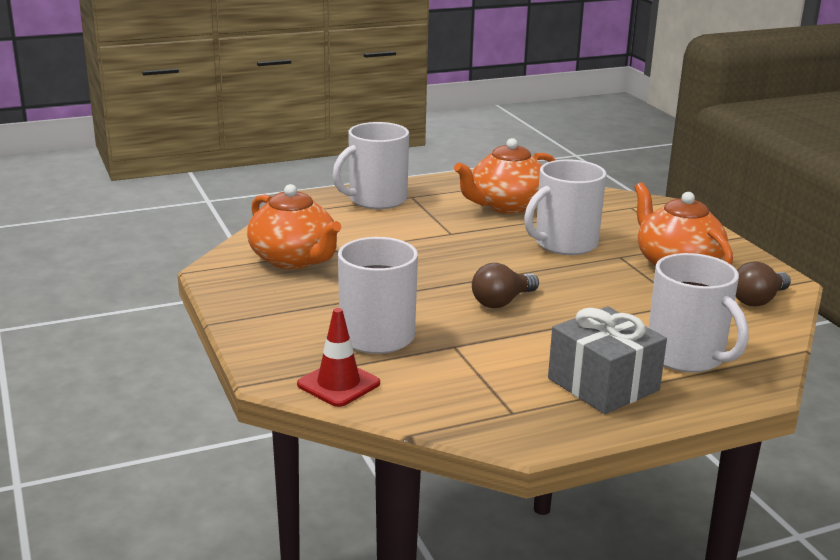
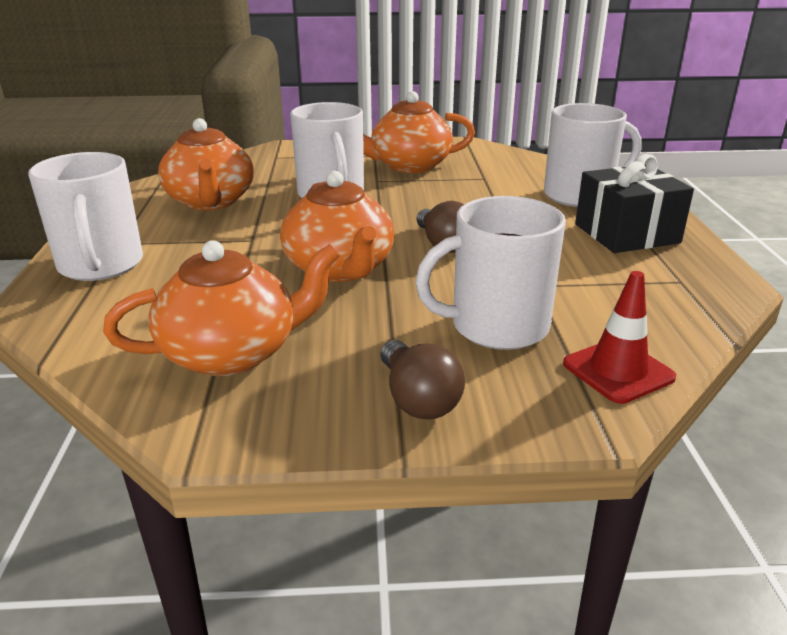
camera: 70 degrees left, 5 degrees up
grey gift [548,306,667,414] -> black gift [575,154,694,253]
brown light bulb [736,262,791,306] -> brown light bulb moved to [380,340,465,420]
none -> orange teapot [280,170,394,282]

